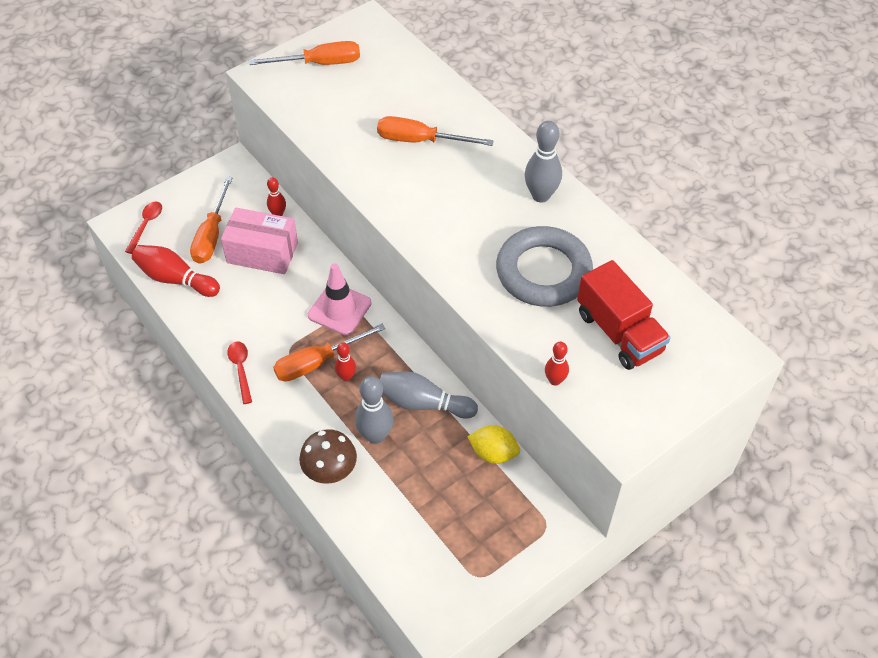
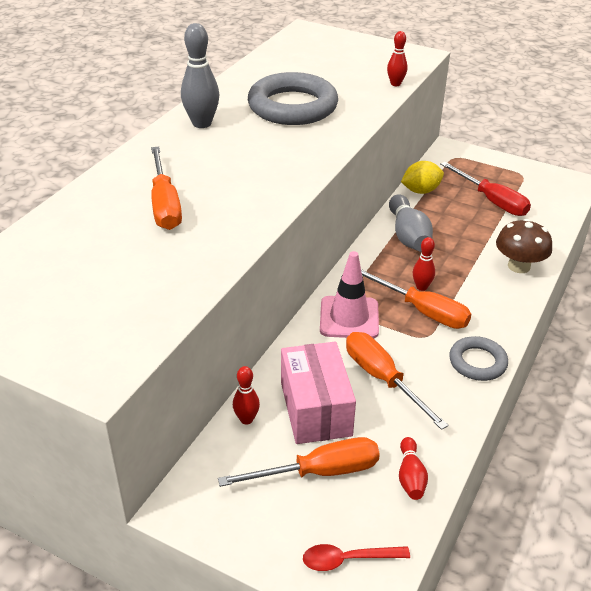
camera: 115 degrees left, 15 degrees down
red bowling pin [132,245,220,297] -> red bowling pin [399,437,428,500], size x0.58
red spoon [227,341,252,404] -> grey ring [449,336,508,381]
orange screwdriver [249,41,360,65] -> orange screwdriver moved to [346,332,449,430]
grey bowling pin [355,376,394,444] -> none
yellow lemon [468,425,520,464] -> yellow lemon turned 75 degrees clockwise [401,161,444,194]
red truck [577,260,670,370] -> none
none -> red screwdriver [440,162,531,216]

